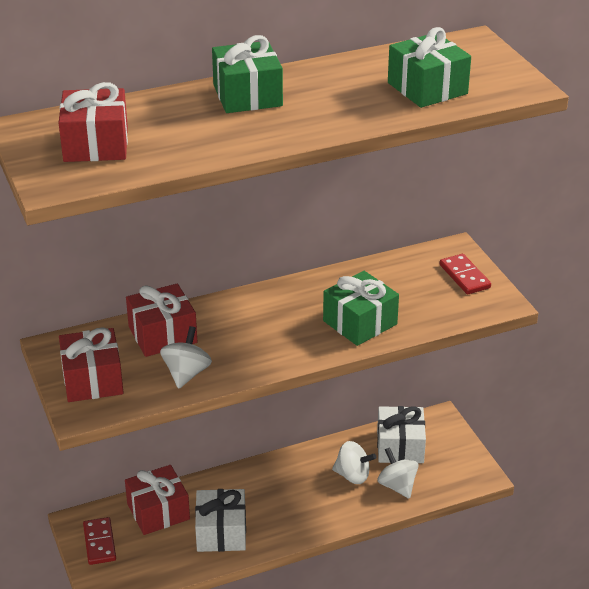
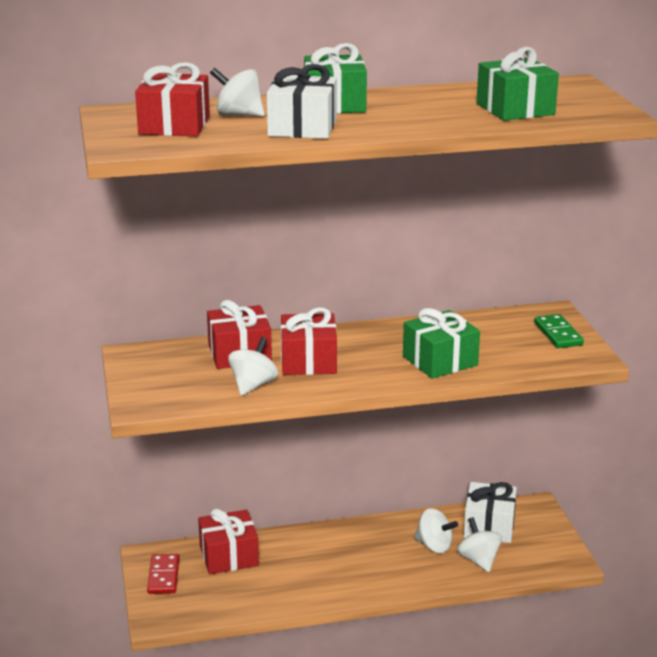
camera: 10 degrees right, 10 degrees down
red gift [59,327,124,402] -> red gift moved to [281,307,337,375]
white gift [195,489,246,552] -> white gift moved to [267,64,337,139]
red domino [440,254,491,294] -> green domino [534,314,584,348]
none -> white spinning top [210,68,265,116]

